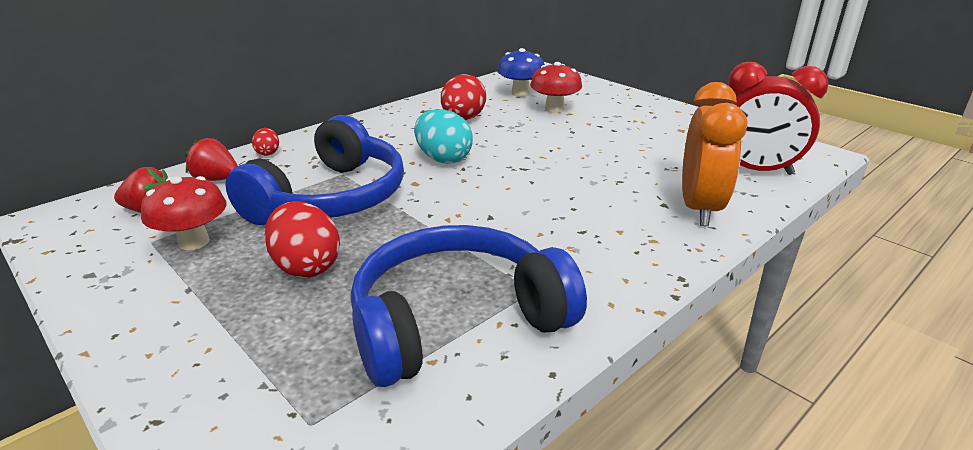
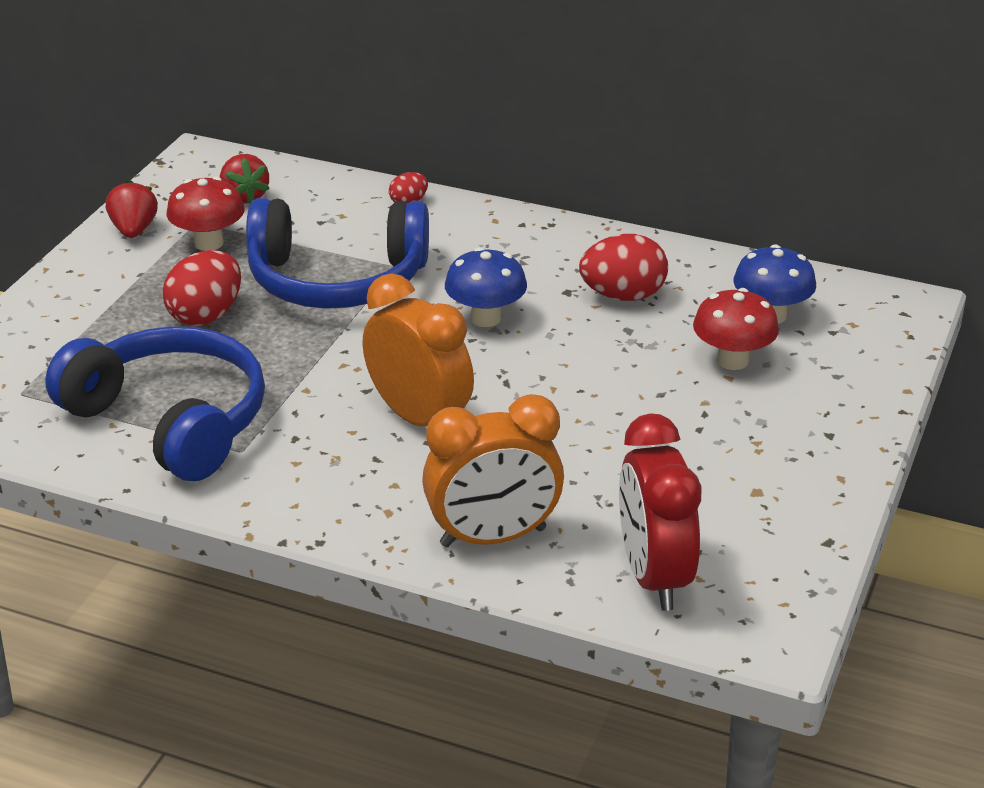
camera: 65 degrees right, 5 degrees up
red strawberry [185,138,238,181] -> red strawberry moved to [106,180,158,238]
turquoise egg [414,109,473,164] -> blue mushroom [445,247,527,327]
none -> orange clock [363,273,474,426]

